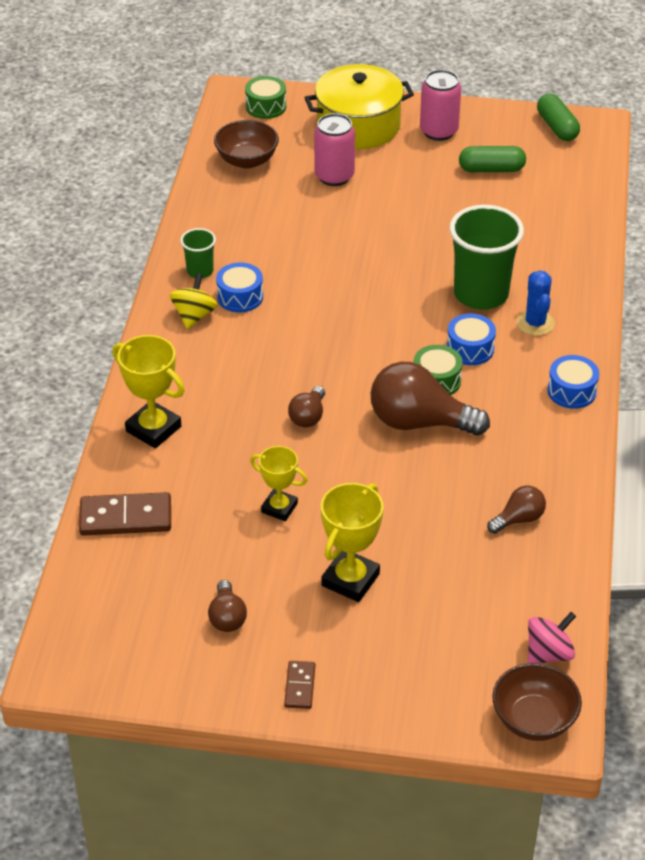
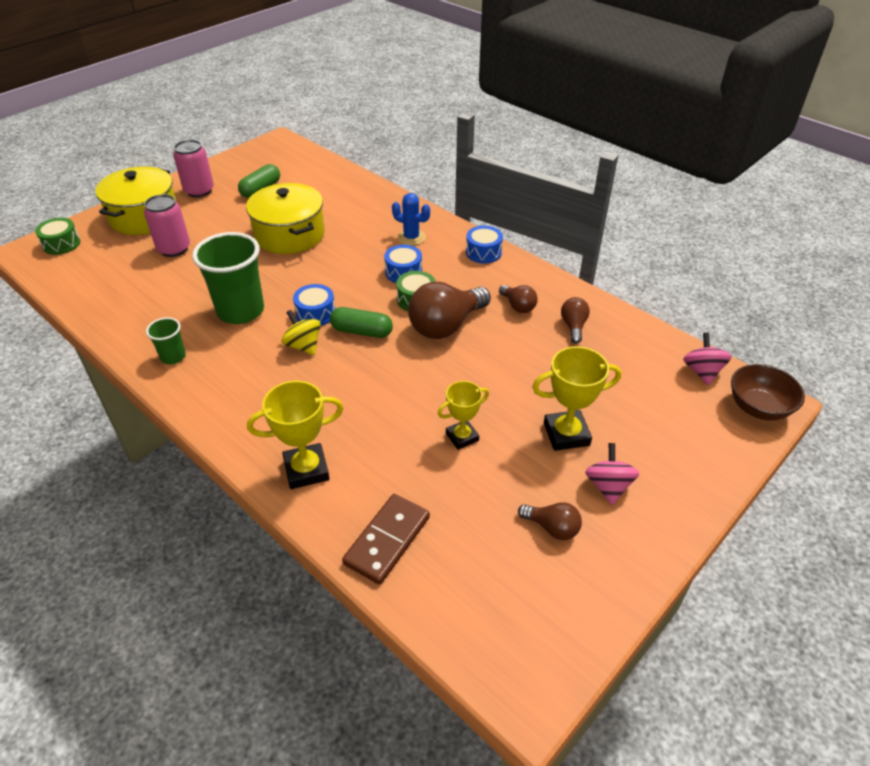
camera: 55 degrees left, 0 degrees up
yellow spinning top [170,273,218,329] -> yellow spinning top moved to [281,310,321,355]
brown bowl [214,120,279,169] -> none
blue drum [216,262,263,312] -> blue drum moved to [293,284,335,326]
brown domino [284,661,315,709] -> none
brown light bulb [288,386,325,428] -> brown light bulb moved to [499,285,538,313]
yellow trophy [321,483,384,602] -> yellow trophy turned 75 degrees counterclockwise [532,346,621,451]
green cup [450,205,524,310] -> green cup moved to [192,232,264,324]
green capsule [537,93,580,141] -> green capsule moved to [330,307,393,338]
none -> yellow pot [246,183,325,254]
none -> pink spinning top [585,443,639,505]

